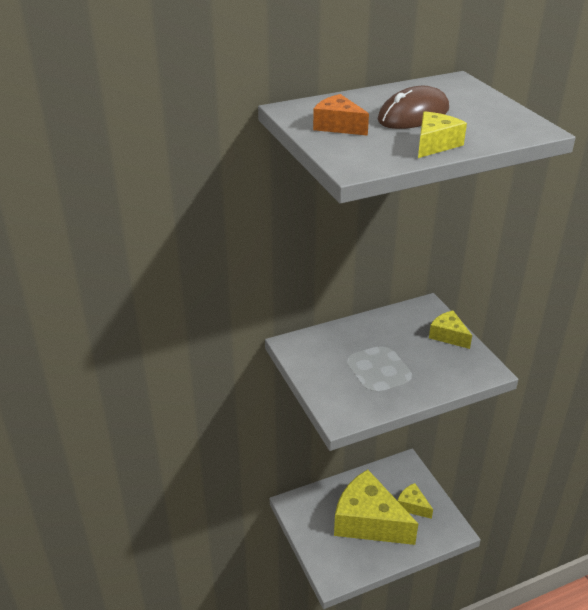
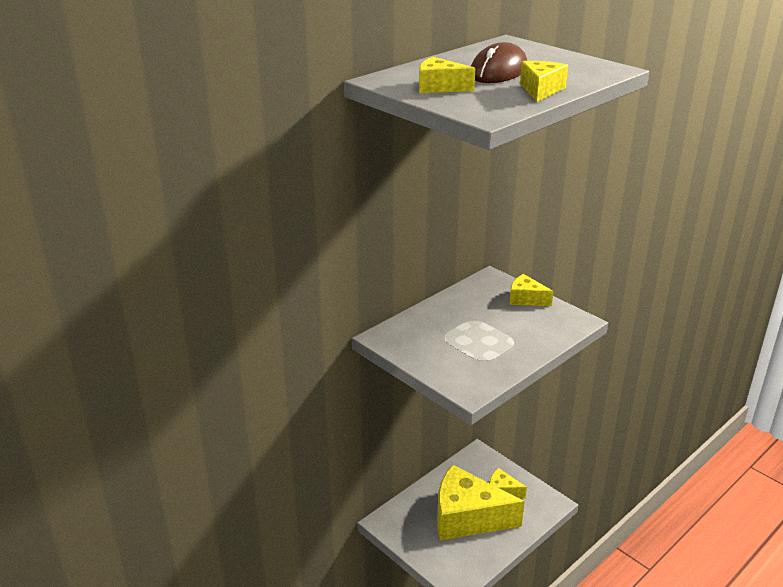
camera: 20 degrees left, 5 degrees down
orange cheese [313,94,369,136] -> yellow cheese [419,57,475,93]

